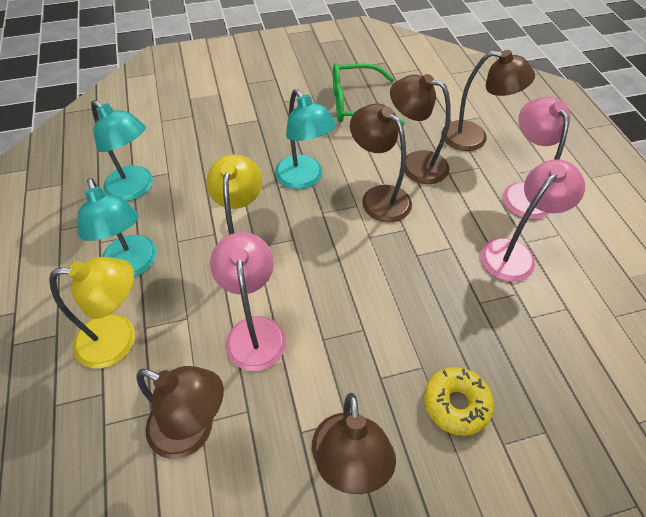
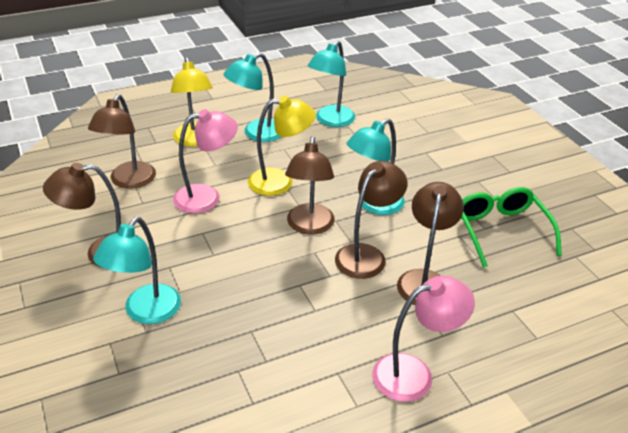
camera: 80 degrees right, 15 degrees down
yellow donut [424,367,494,436] -> turquoise lamp [93,217,181,324]
brown lamp [442,50,535,151] -> brown lamp moved to [285,136,335,235]
pink lamp [480,159,585,282] -> none

